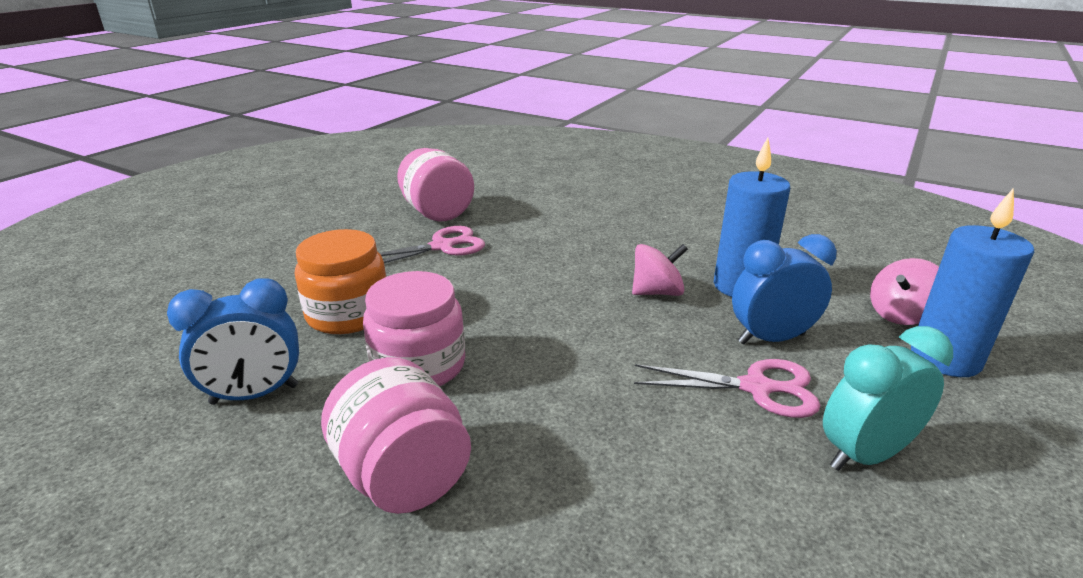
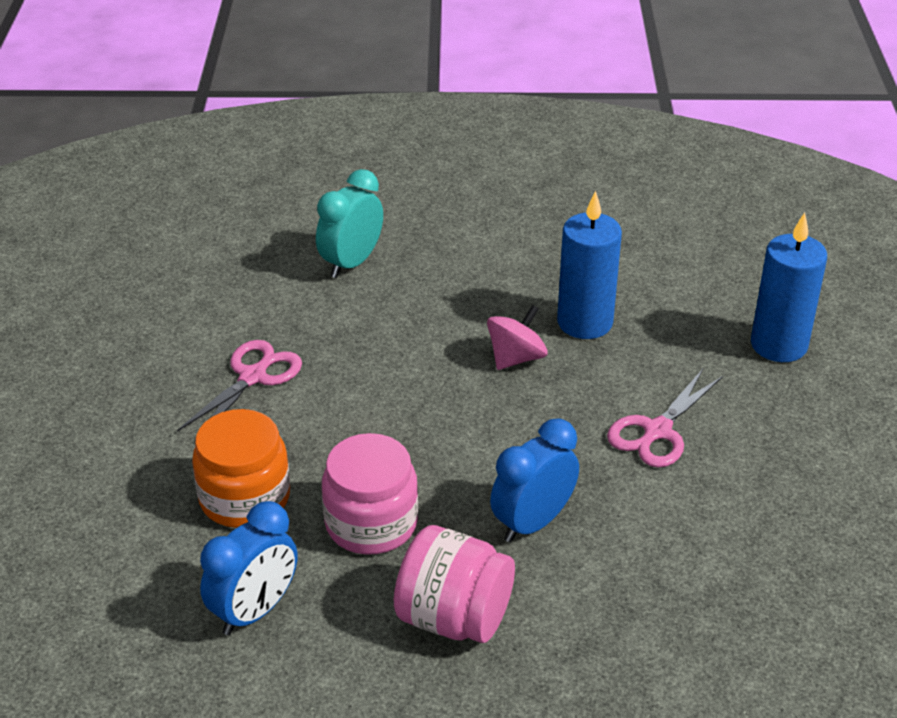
camera: 30 degrees left, 10 degrees up
pink jar [397,148,474,221] -> none
pink scissors [634,359,820,418] -> pink scissors turned 150 degrees clockwise [607,369,723,468]
blue clock [732,234,837,344] -> blue clock moved to [490,418,579,543]
turquoise clock [823,326,953,471] -> turquoise clock moved to [316,169,383,278]
pink spinning top [870,258,939,325] -> none

